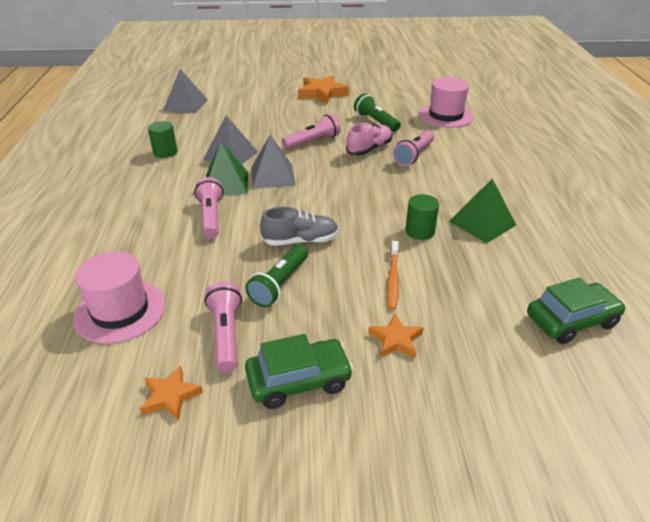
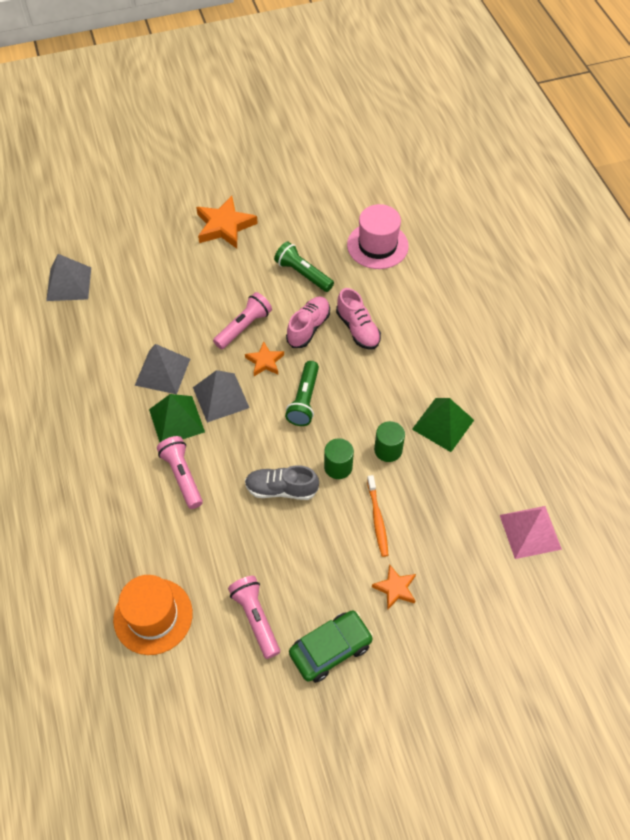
camera: 15 degrees left, 20 degrees up
pink hat [73,251,165,343] -> orange hat [113,575,193,655]
orange star [140,365,203,420] -> orange star moved to [245,341,284,376]
green cylinder [148,121,178,158] -> green cylinder moved to [324,438,354,479]
green flashlight [245,244,308,307] -> green flashlight moved to [285,361,319,426]
grey shoe [260,207,339,246] -> grey shoe turned 150 degrees counterclockwise [245,465,319,500]
pink flashlight [393,130,434,166] -> pink shoe [336,288,381,350]
green car [527,278,626,344] -> pink pyramid [500,506,562,559]

